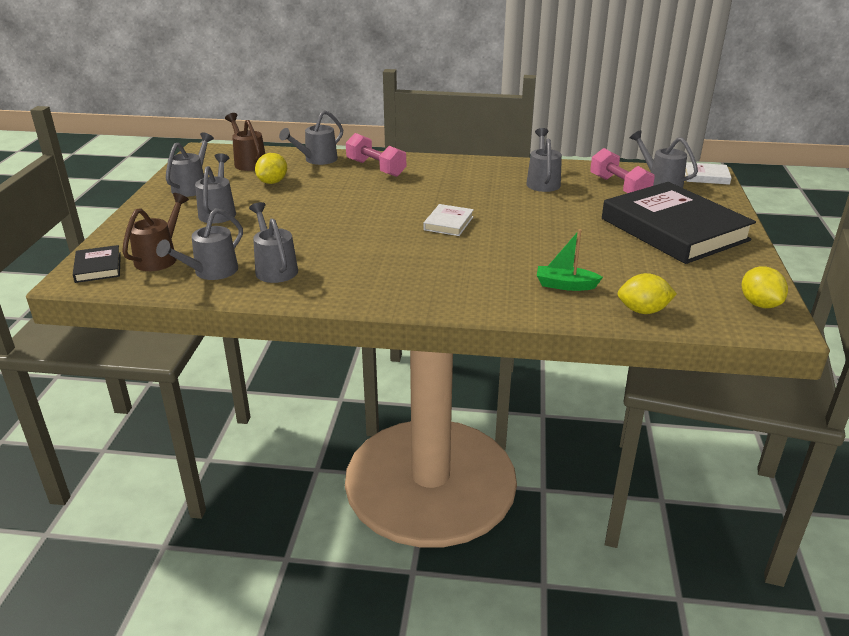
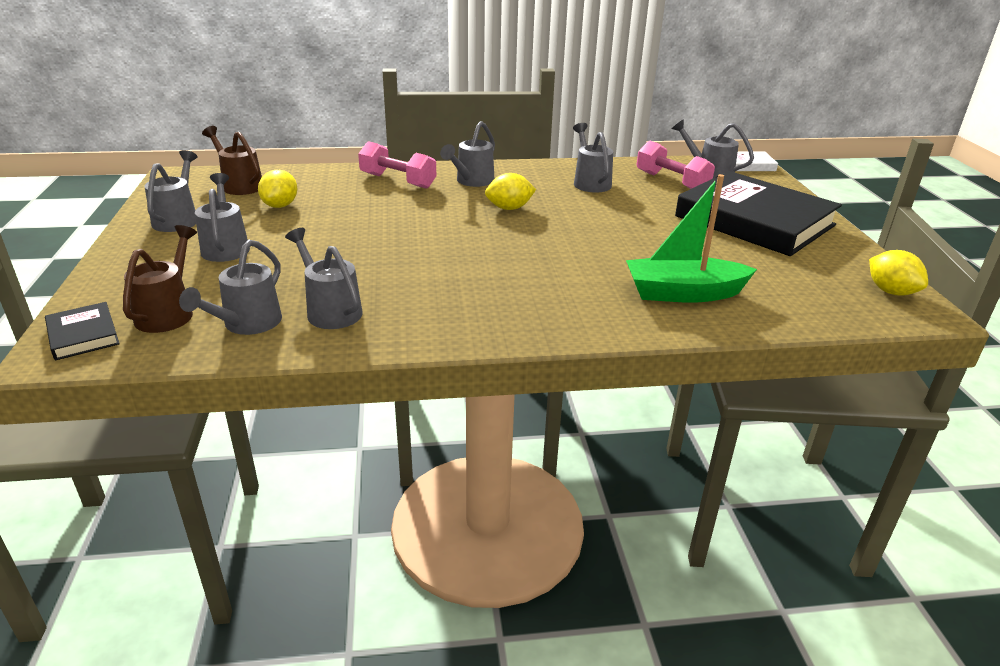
camera: 15 degrees left, 0 degrees up
grey watering can [279,110,343,165] -> grey watering can moved to [440,121,495,187]
white book [423,204,474,236] -> none
green boat [537,229,603,291] -> green boat [626,174,757,303], size x1.70
yellow lemon [618,273,677,314] -> yellow lemon moved to [485,173,536,210]

